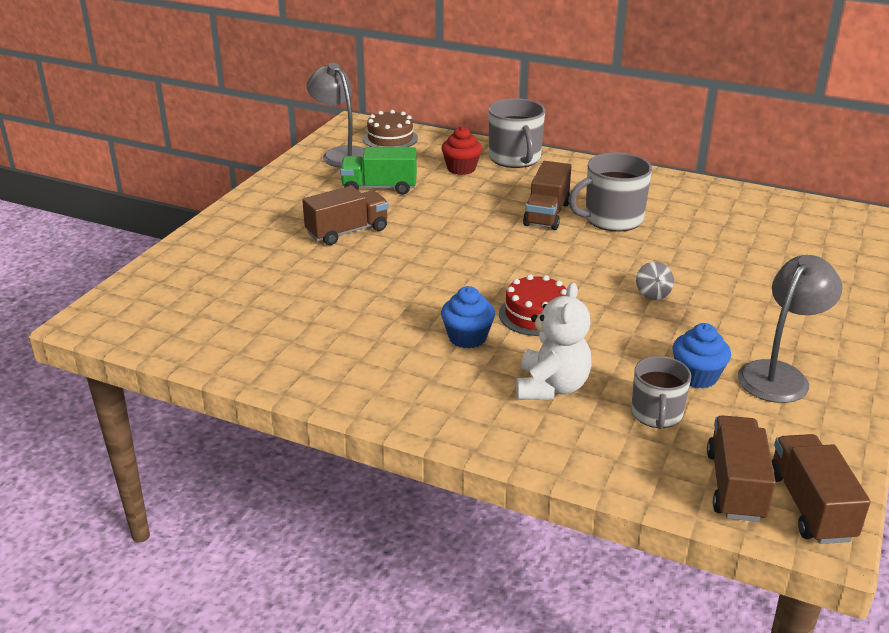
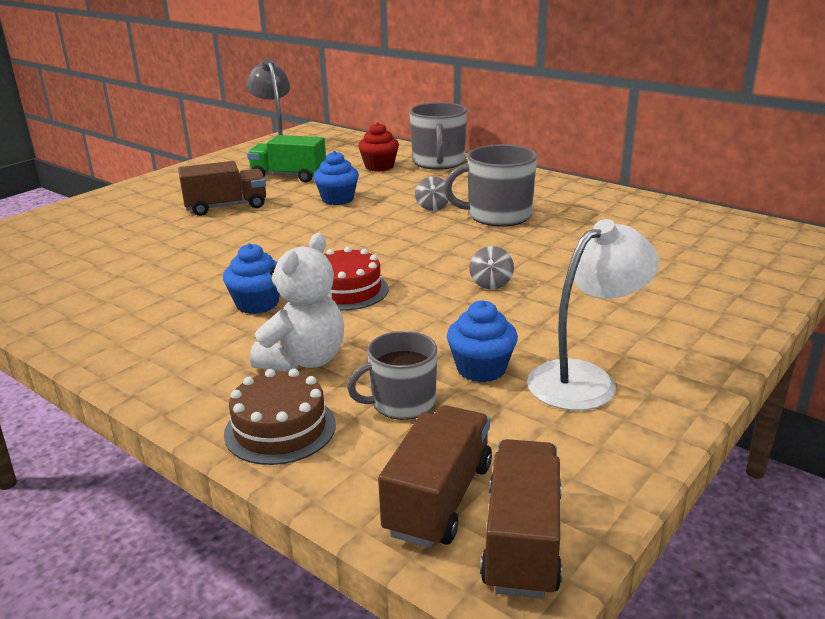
camera: 15 degrees right, 5 degrees down
brown cake [363,110,418,147] -> brown cake moved to [224,369,336,465]
brown truck [523,161,571,230] -> grey spinning top [415,176,449,211]
grey mug [631,356,691,429] -> grey mug turned 45 degrees clockwise [347,331,437,420]
grey lamp [738,255,843,403] -> white lamp [527,219,659,411]
none -> blue cupcake [314,151,359,205]

